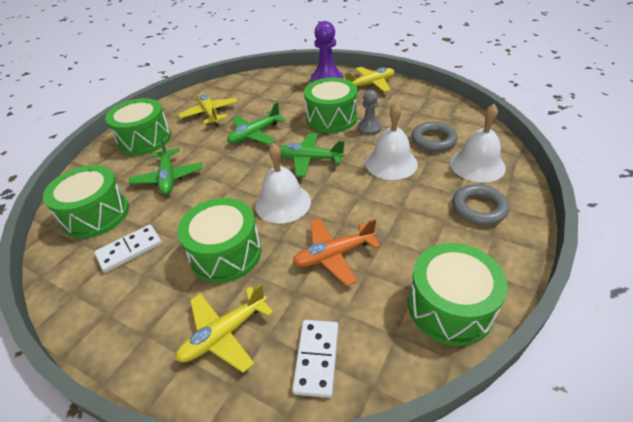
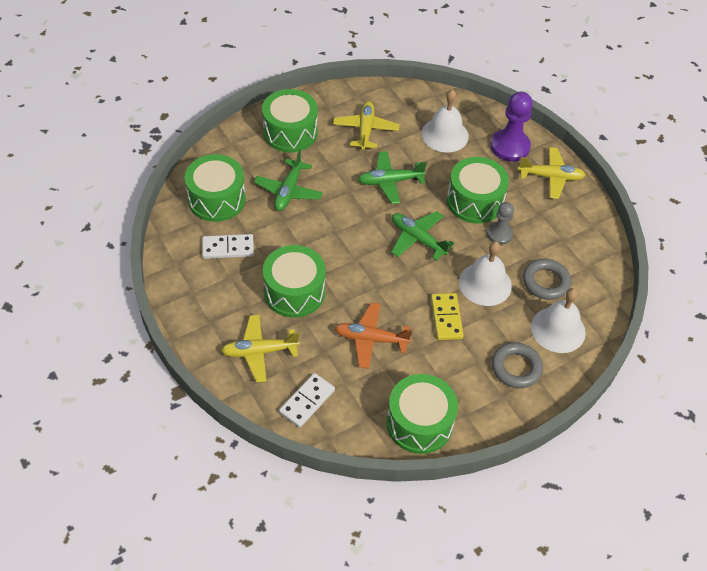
camera: 25 degrees right, 10 degrees up
white bell [255,143,311,223] -> white bell moved to [421,89,469,152]
none -> yellow domino [431,293,464,340]

